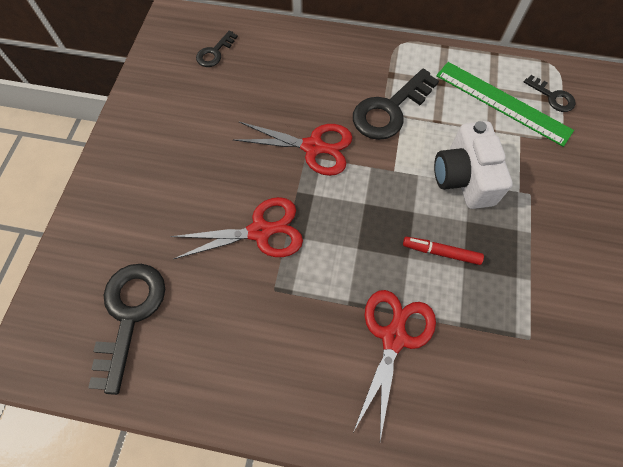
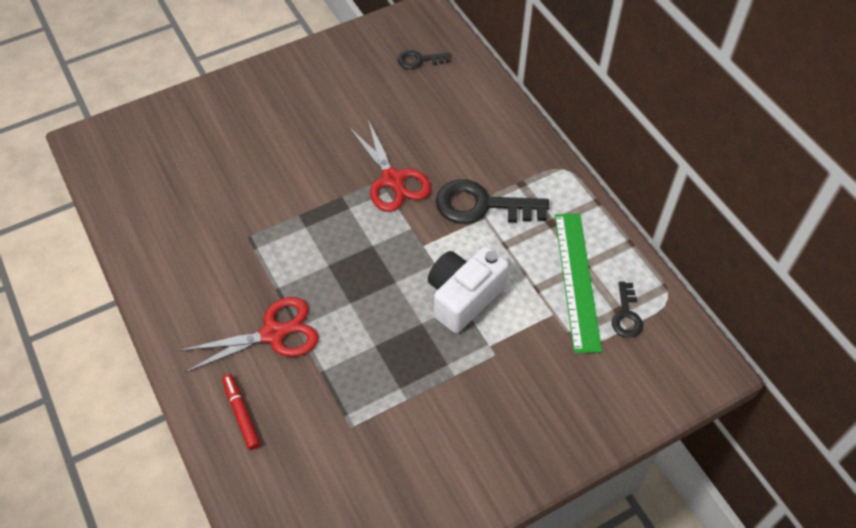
camera: 50 degrees right, 10 degrees down
black key [88,264,165,395] -> none
red scissors [170,197,303,259] -> none
red marker [403,237,484,265] -> red marker moved to [222,374,260,450]

